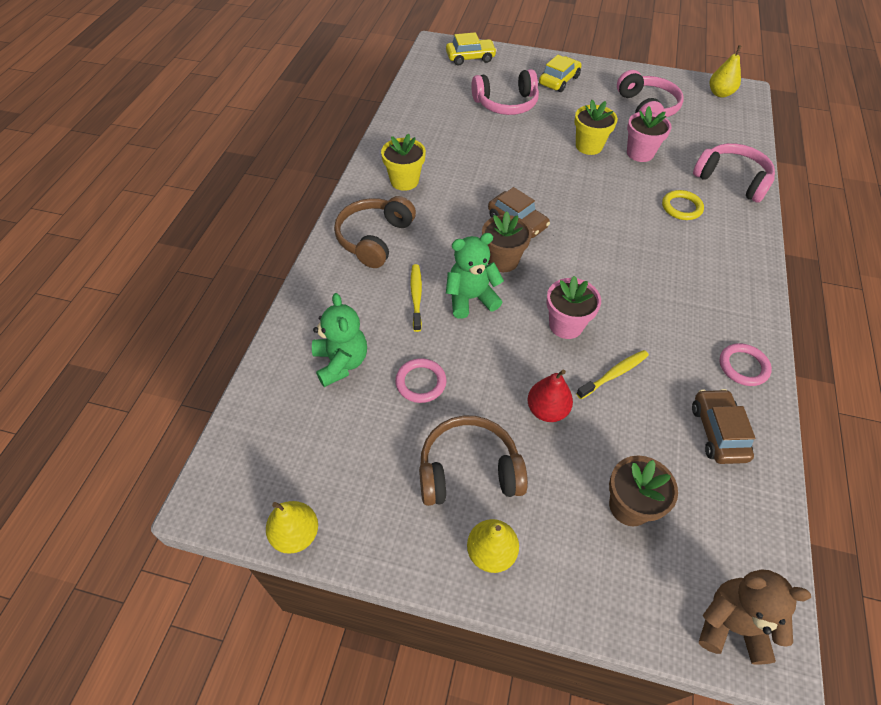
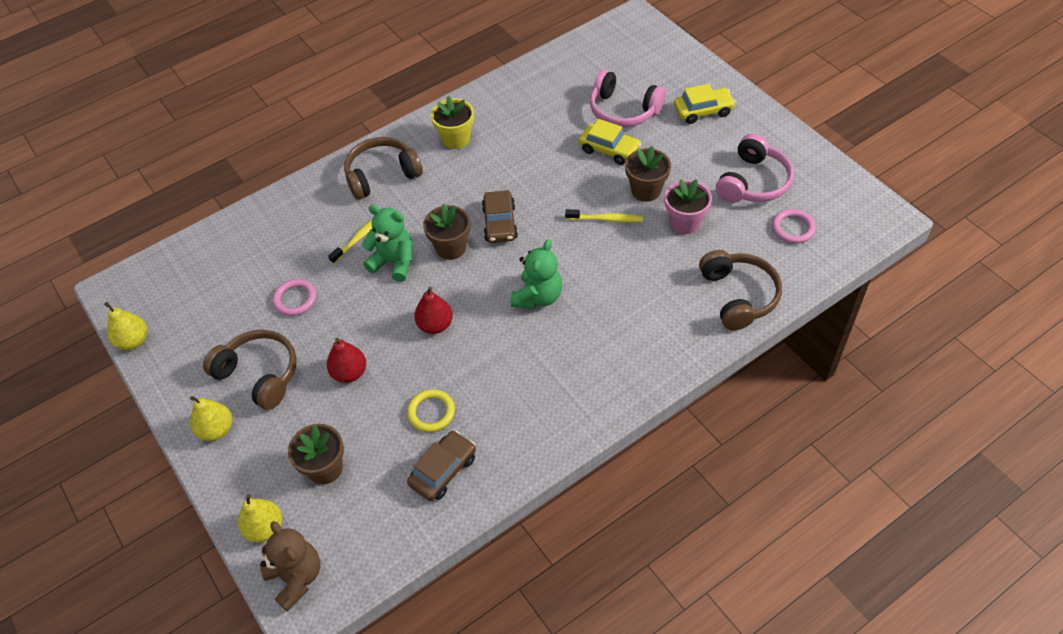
camera: 45 degrees right, 0 degrees up
green teddy bear [312,293,367,387] -> green teddy bear moved to [511,239,562,309]
yellow car [446,32,497,65] -> yellow car moved to [579,119,641,165]
pink flower pot [546,276,601,339] -> red pear [414,287,453,334]
yellow flower pot [574,100,618,155] -> brown flower pot [625,146,671,202]
yellow toothbrush [576,350,649,399] -> yellow toothbrush moved to [565,209,643,222]
yellow ring [662,190,704,220] -> yellow ring moved to [407,389,455,432]
pink headphones [693,143,775,203] -> brown headphones [699,250,782,330]
yellow pear [710,45,741,98] -> yellow pear moved to [238,494,282,543]
pink ring [719,343,772,386] -> pink ring moved to [772,209,816,243]

